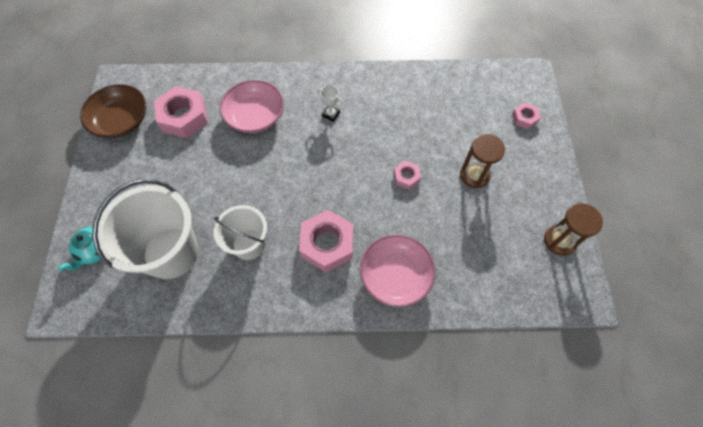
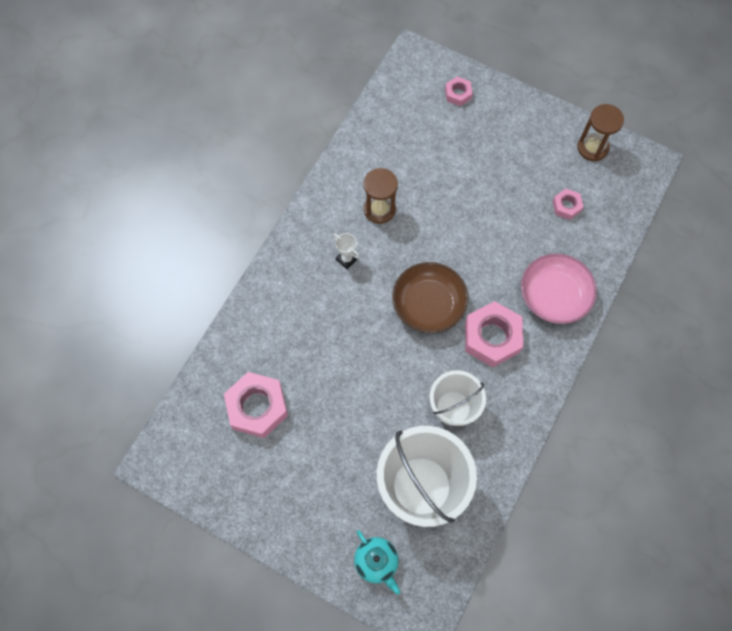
camera: 60 degrees left, 5 degrees up
brown bowl [80,84,146,138] -> brown bowl moved to [392,262,468,333]
pink bowl [220,80,284,133] -> none
white trophy [316,85,344,122] -> white trophy turned 75 degrees clockwise [333,233,359,269]
pink nut [394,161,421,190] -> pink nut moved to [552,189,583,220]
brown hourglass [460,134,505,188] -> brown hourglass moved to [364,168,398,224]

